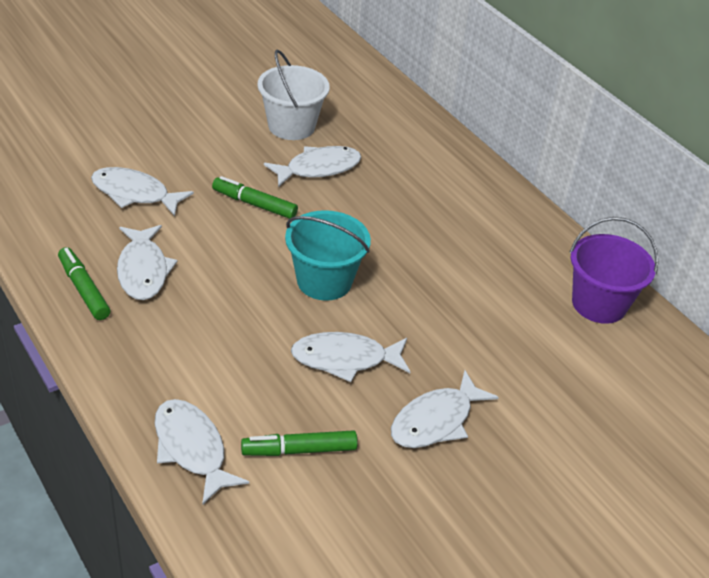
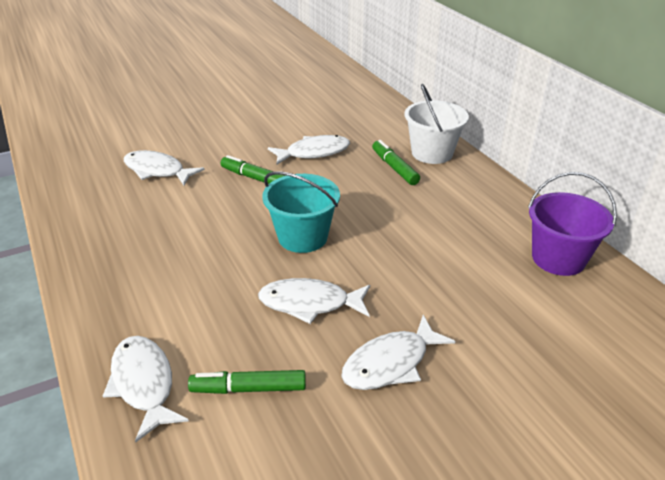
camera: 10 degrees right, 5 degrees down
green marker [58,247,110,320] -> green marker moved to [372,140,420,185]
white fish [117,225,178,300] -> none
white bucket [258,49,330,140] -> white bucket moved to [405,84,469,164]

